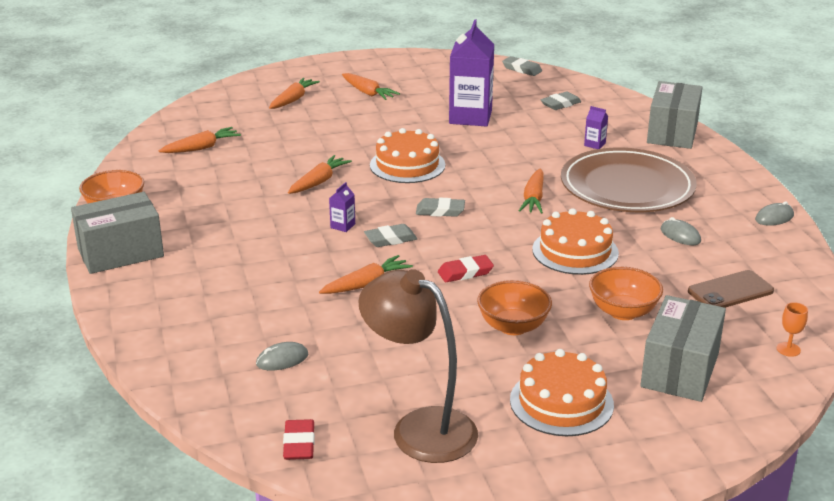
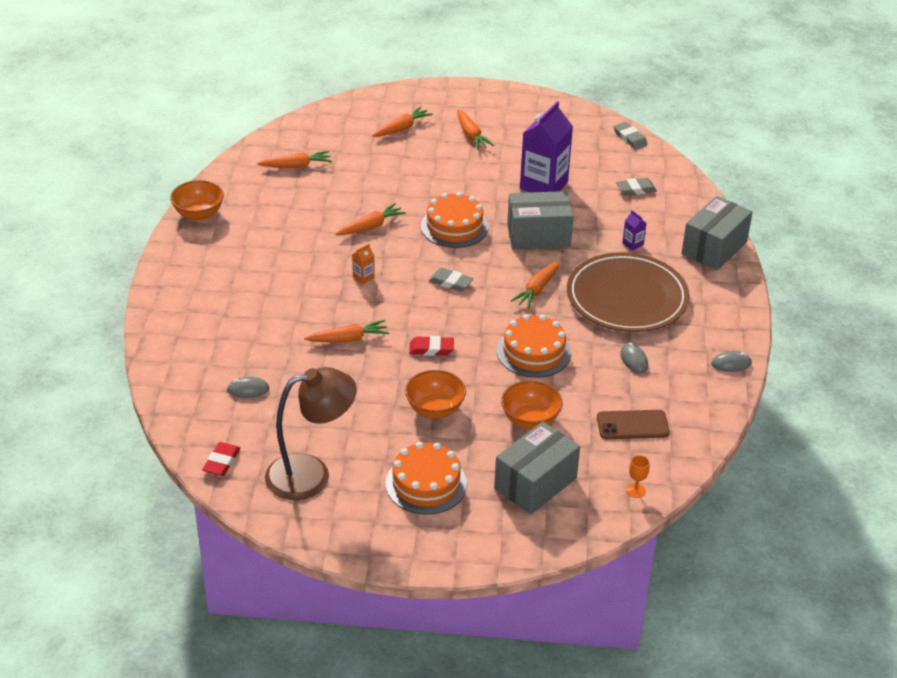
camera: 20 degrees right, 10 degrees up
grey box [71,192,164,274] -> grey box moved to [507,191,574,249]
purple carton [329,182,355,232] -> orange carton [352,244,375,284]
brown lamp [358,269,478,463] -> brown lamp turned 105 degrees clockwise [265,367,357,500]
grey eraser [364,224,417,247] -> none

